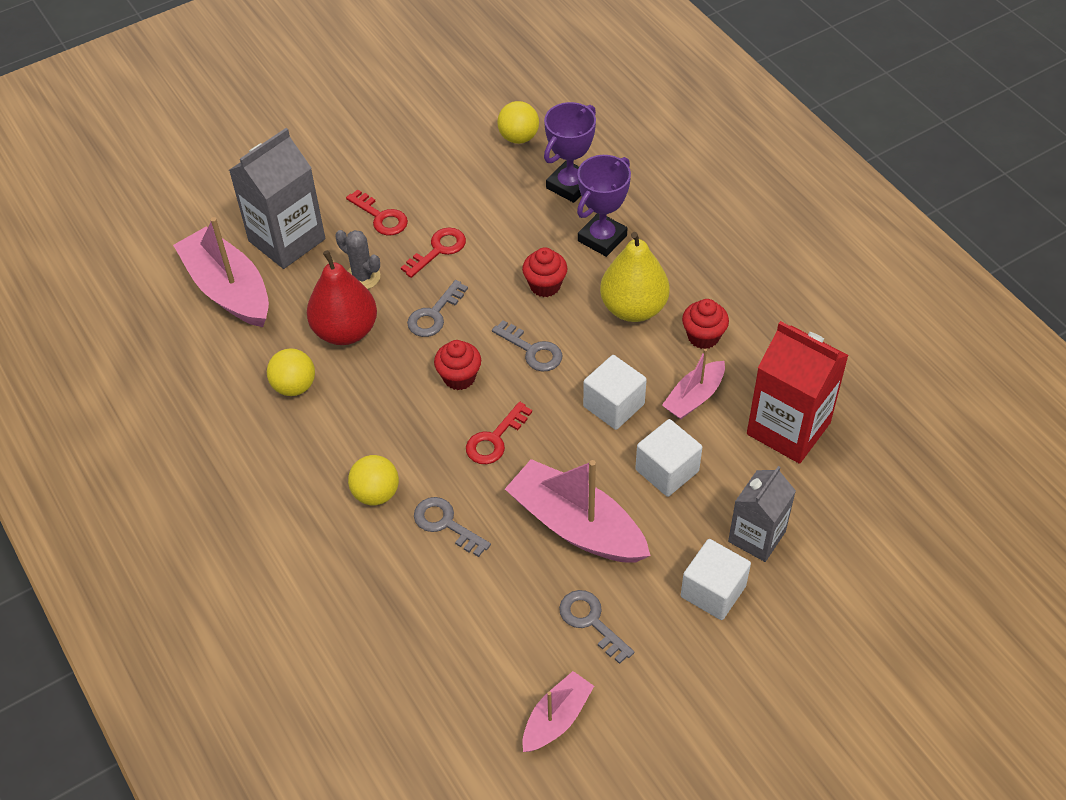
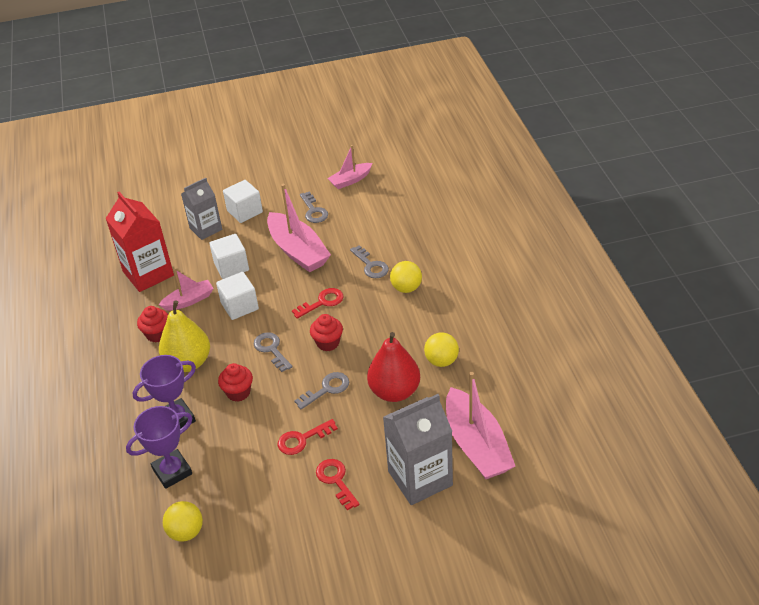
camera: 160 degrees left, 10 degrees down
grey cactus [335,230,380,289] -> none

